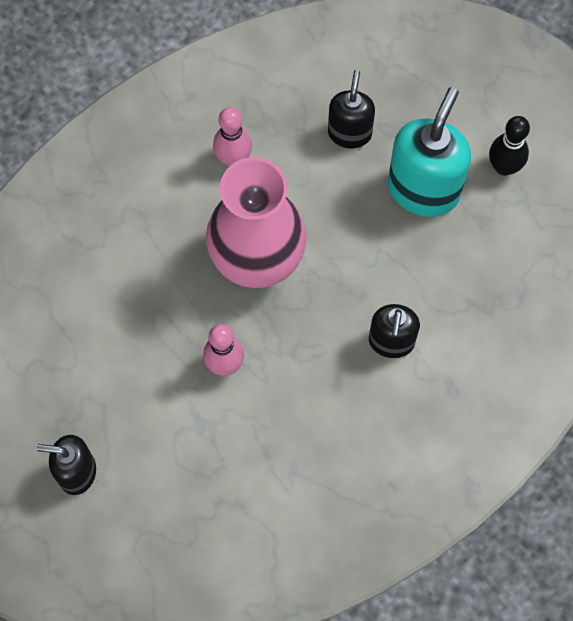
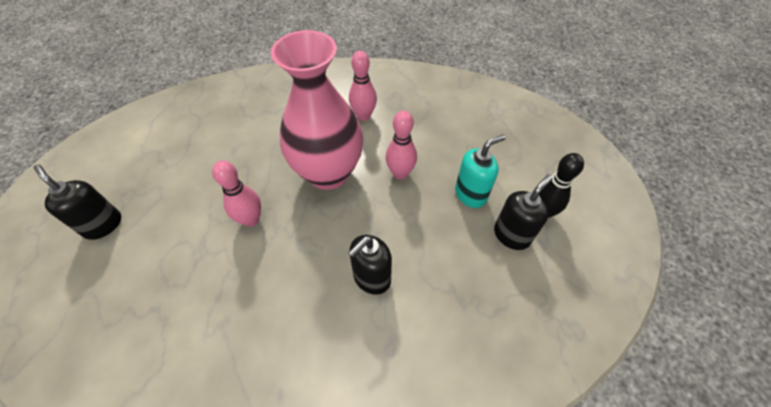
camera: 35 degrees right, 15 degrees down
black soap dispenser [328,70,375,148] -> black soap dispenser moved to [494,174,553,250]
turquoise soap dispenser [388,87,471,217] -> turquoise soap dispenser [455,135,506,208], size x0.60
none -> pink bowling pin [386,111,417,179]

